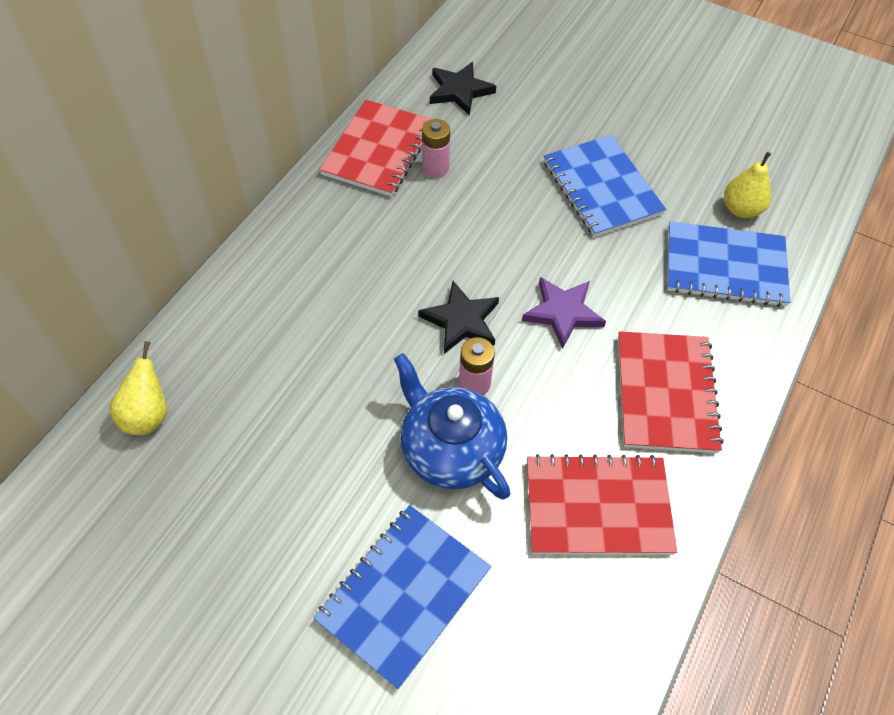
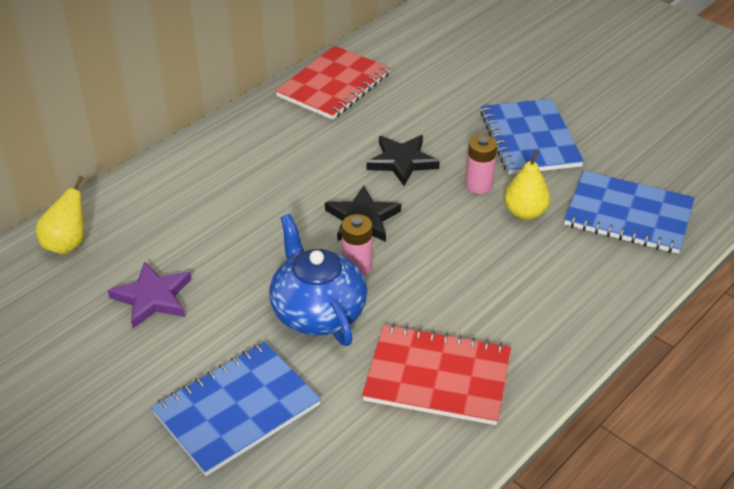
camera: 15 degrees right, 15 degrees down
pink battery [422,119,450,178] -> pink battery moved to [465,135,497,194]
black star [430,62,496,116] -> black star moved to [366,135,440,186]
purple star [522,277,606,349] -> purple star moved to [108,261,191,328]
red notebook [618,331,724,453] -> none
yellow pear [724,152,771,218] -> yellow pear moved to [504,150,550,220]

